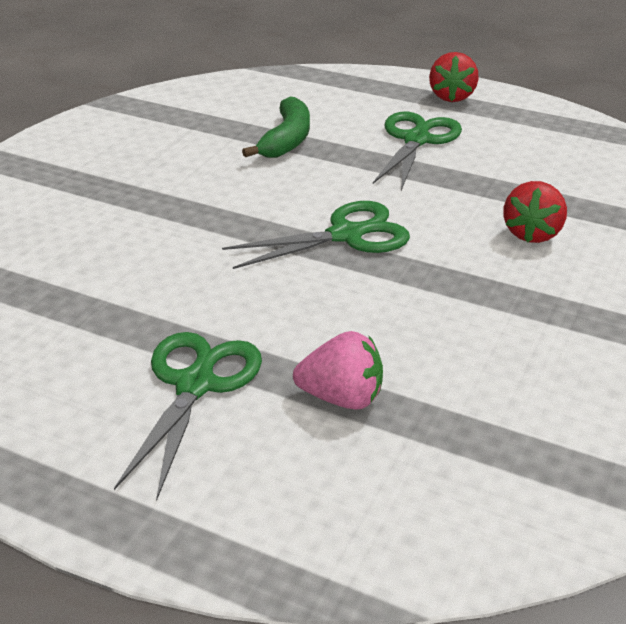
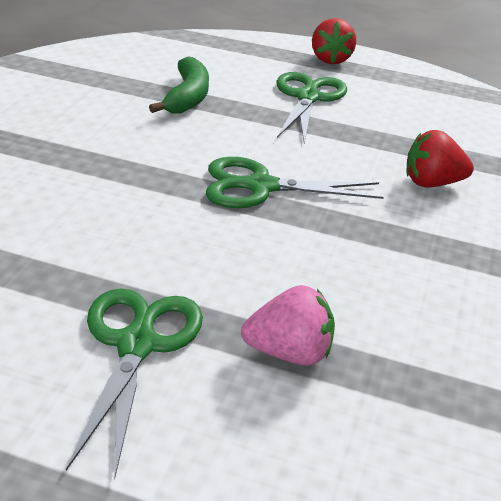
camera: 10 degrees left, 0 degrees up
green scissors [222,201,410,269] -> green scissors turned 150 degrees counterclockwise [206,157,384,208]
red strawberry [503,181,567,243] -> red strawberry turned 75 degrees clockwise [406,130,474,187]

